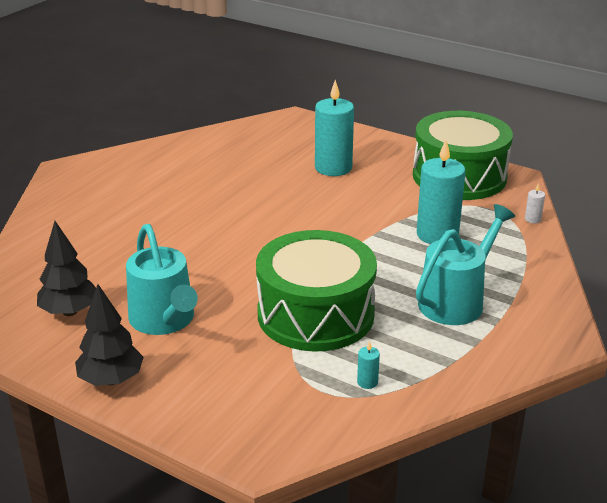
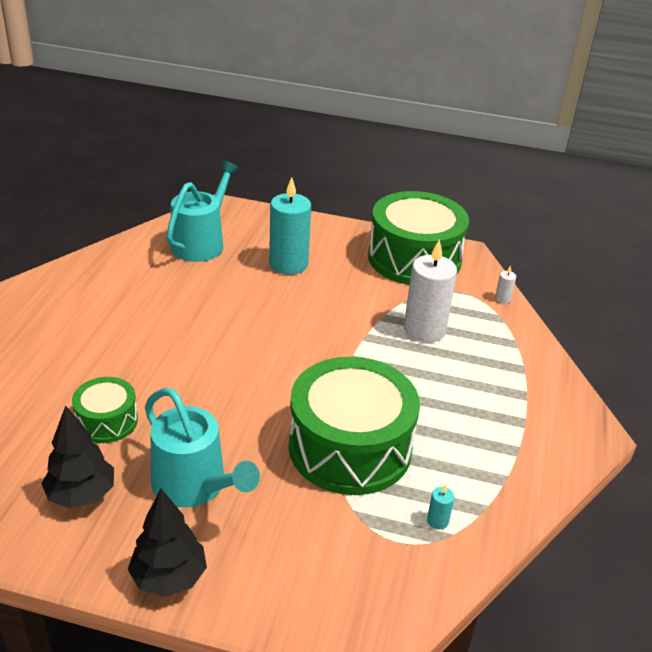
camera: 20 degrees left, 5 degrees up
turquoise watering can [416,204,515,325] -> turquoise watering can moved to [166,161,240,262]
turquoise candle [417,140,466,244] -> white candle [404,239,457,343]
none -> green drum [72,377,138,443]

